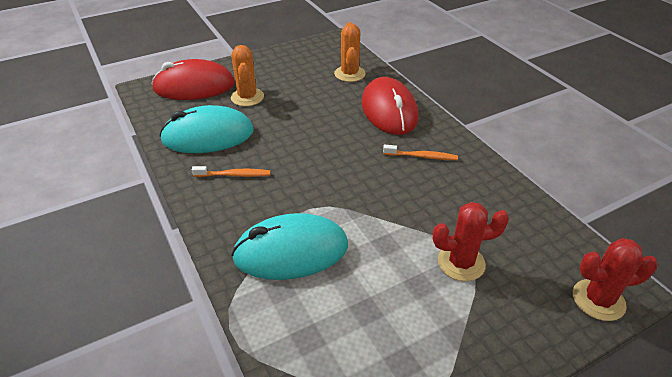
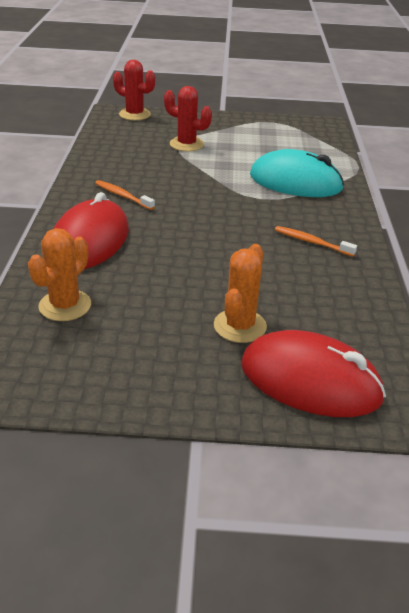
camera: 150 degrees left, 5 degrees down
turquoise mouse [160,105,254,153] -> none

